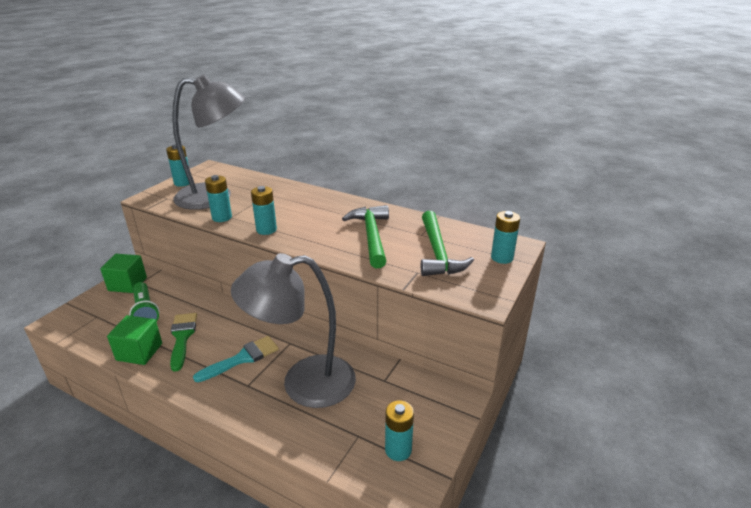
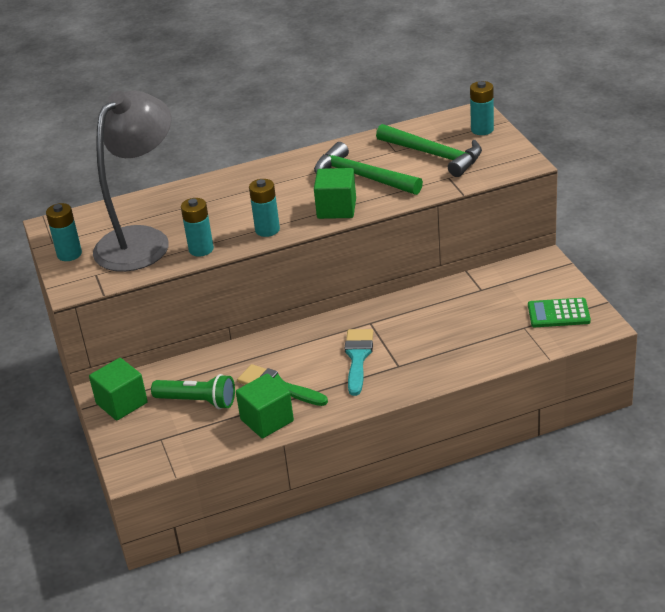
camera: 45 degrees left, 5 degrees up
grey lamp [231,253,356,408] -> none
turquoise battery [385,400,414,461] -> green calculator [528,298,591,327]
none -> green cube [314,168,356,219]

